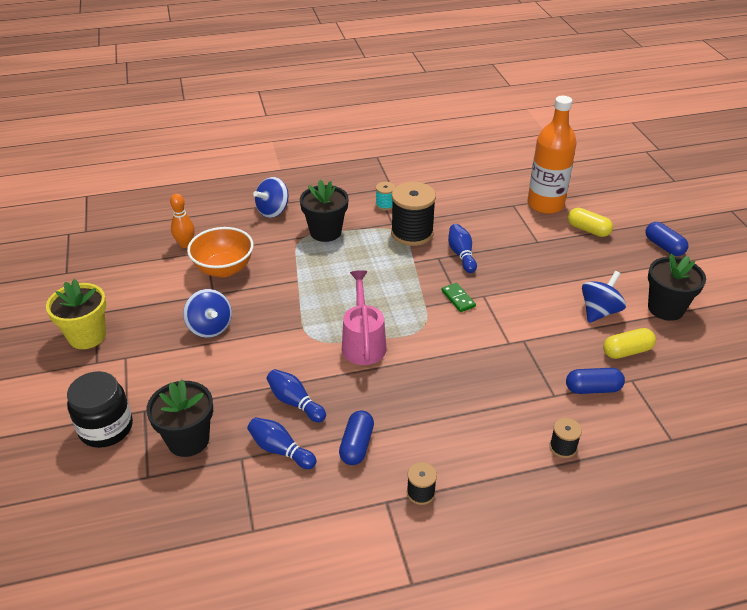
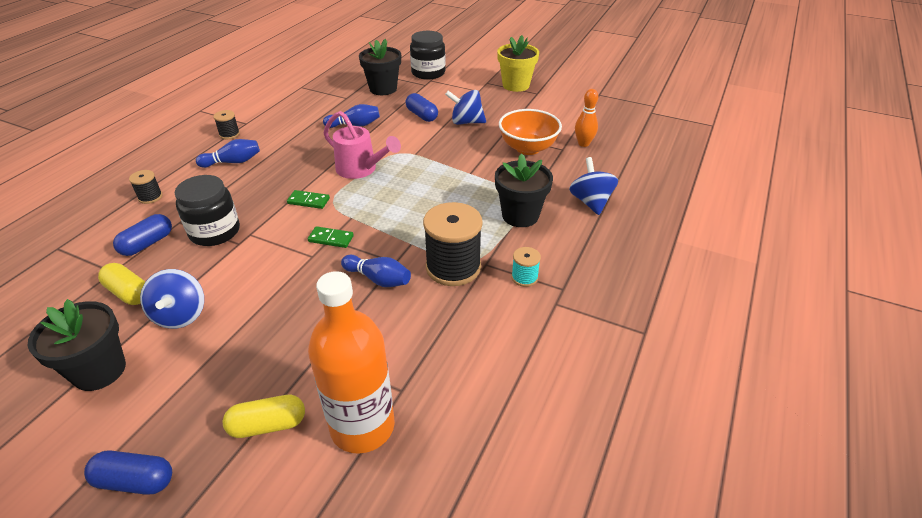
camera: 130 degrees right, 0 degrees up
blue bowling pin [247,417,317,469] -> blue bowling pin moved to [196,139,260,168]
blue capsule [339,410,374,465] -> blue capsule moved to [405,93,438,122]
yellow capsule [603,328,656,359] -> yellow capsule turned 75 degrees counterclockwise [98,263,145,305]
none -> black jar [175,175,240,246]
none -> green domino [287,190,330,209]

